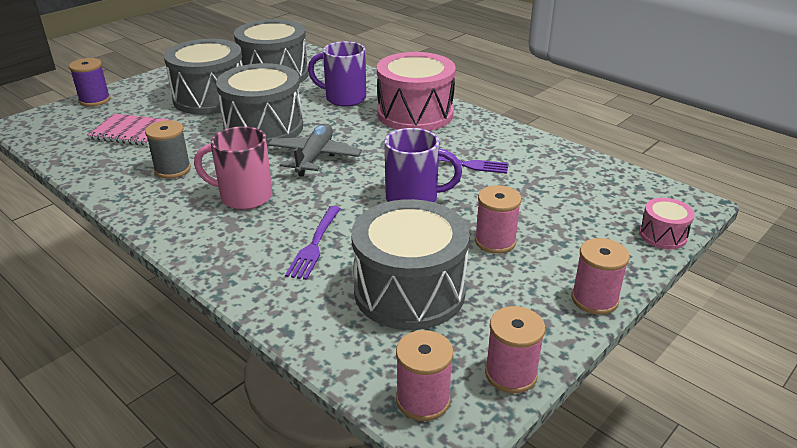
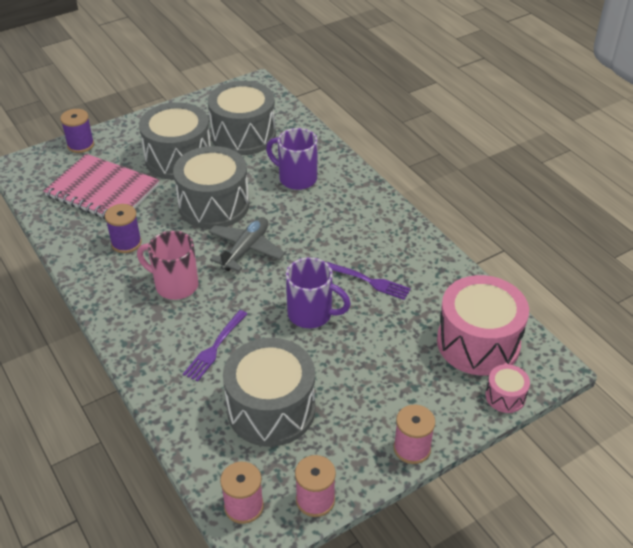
camera: 15 degrees right, 10 degrees up
pink notebook [87,114,168,146] -> pink notebook [43,154,159,219], size x1.62
grey spool [145,120,191,179] -> purple spool [105,204,142,253]
pink drum [377,52,456,131] -> pink drum moved to [437,275,529,375]
pink spool [475,185,522,254] -> none

